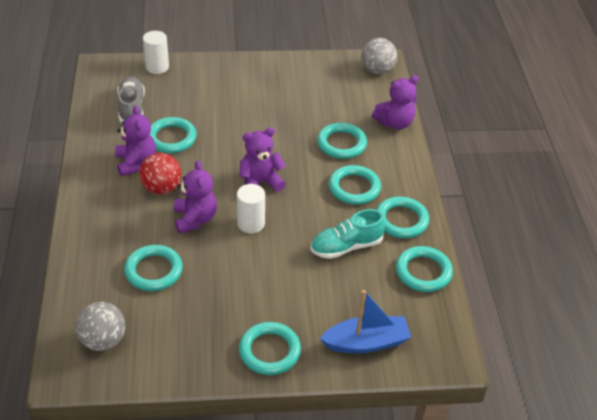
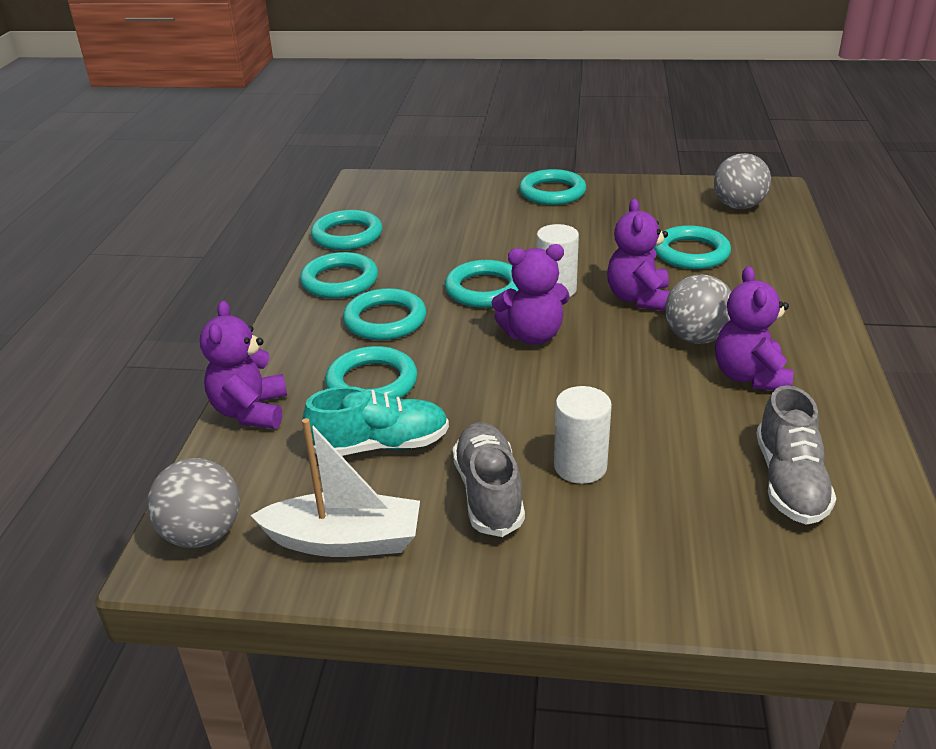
camera: 165 degrees left, 10 degrees down
red ball [139,153,181,194] -> grey ball [665,275,732,344]
white cylinder [143,31,169,74] -> white cylinder moved to [554,386,612,484]
turquoise ring [150,117,197,153] -> turquoise ring moved to [445,260,519,308]
turquoise shoe [311,209,386,259] -> turquoise shoe moved to [303,386,449,456]
blue boat [320,290,411,354] -> none
purple teddy bear [372,76,419,129] -> purple teddy bear turned 75 degrees counterclockwise [200,301,287,429]
none -> white boat [250,418,420,557]
none -> grey shoe [453,422,525,537]

